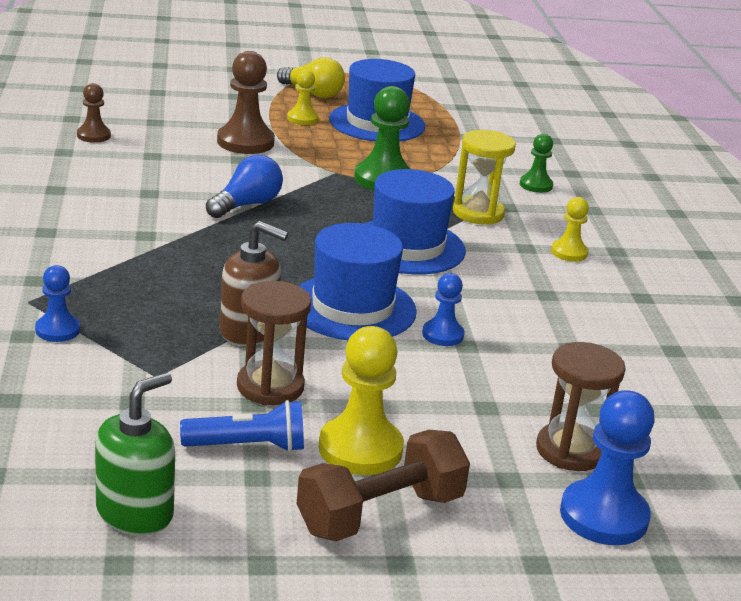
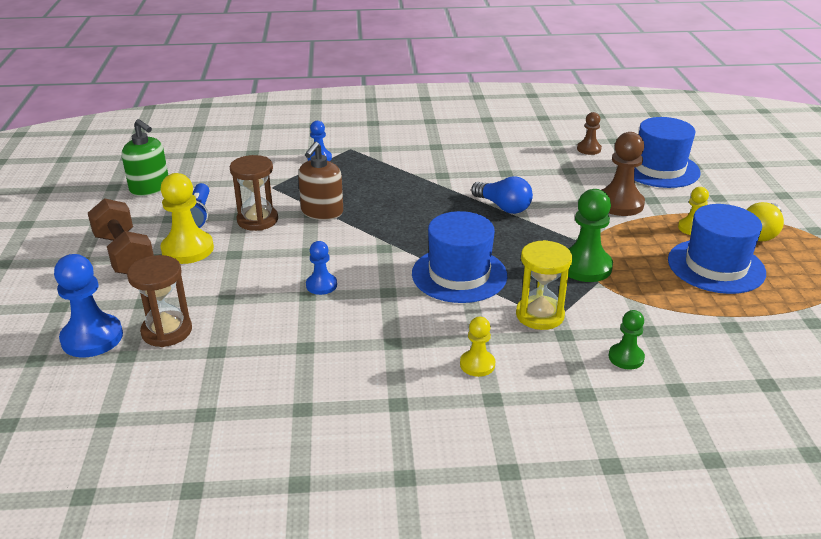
camera: 95 degrees right, 5 degrees up
blue hat [299,223,417,340] -> blue hat moved to [634,117,701,188]

